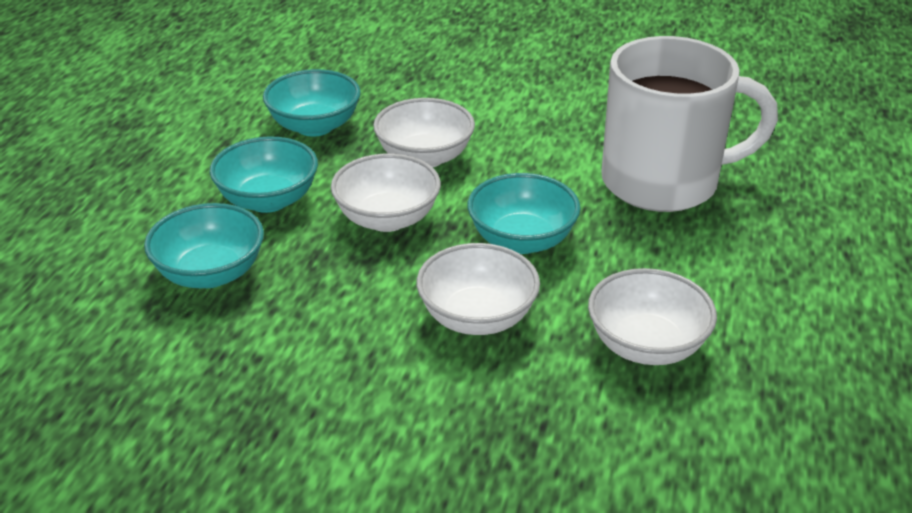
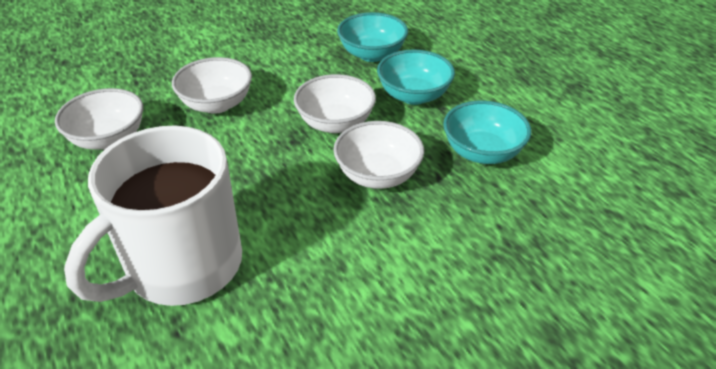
camera: 135 degrees right, 5 degrees up
turquoise bowl [467,173,581,254] -> none

